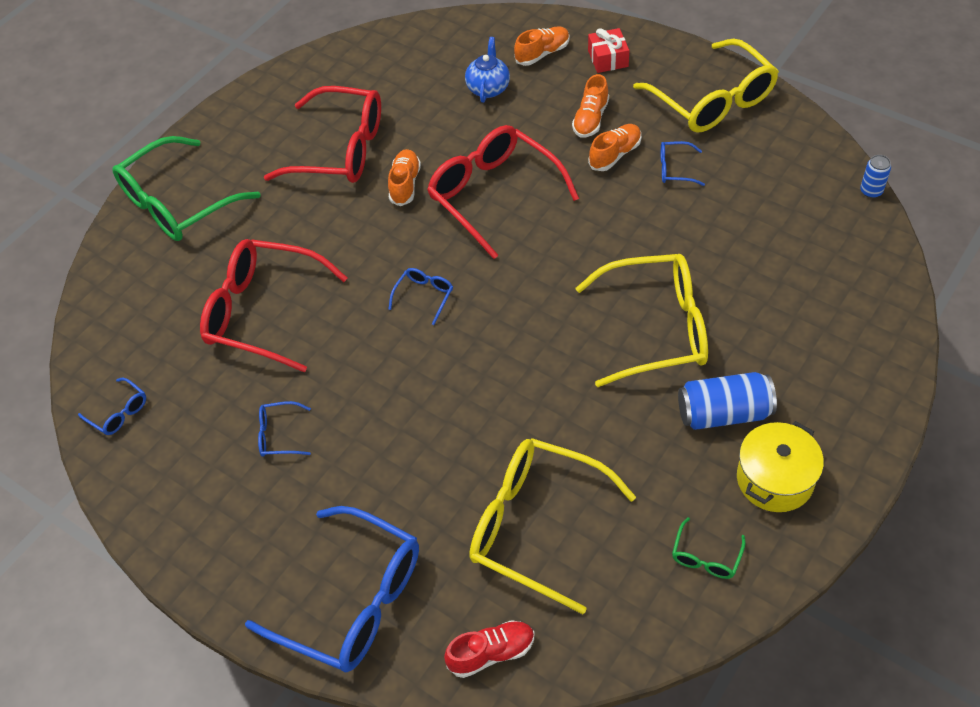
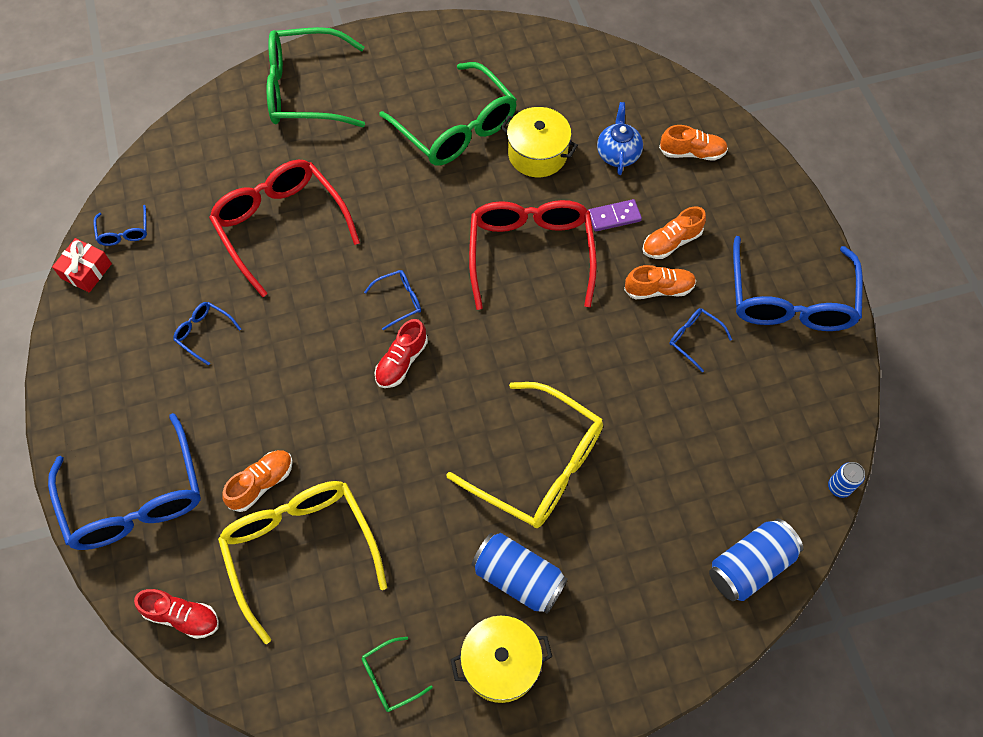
camera: 35 degrees right, 10 degrees up
red glasses [264,86,381,183] -> green glasses [379,62,517,166]
orange shoe [388,149,421,206] -> orange shoe moved to [222,450,293,512]
blue teapot [465,37,510,103] -> blue teapot turned 45 degrees counterclockwise [597,102,643,175]
red gift [588,28,629,73] -> red gift moved to [52,238,112,292]
yellow glasses [633,39,779,133] -> blue glasses [733,236,863,331]
none -> red shoe [374,319,428,388]
none -> yellow pot [500,107,578,177]
none -> purple domino [588,199,642,231]
none -> blue can [709,518,803,601]

